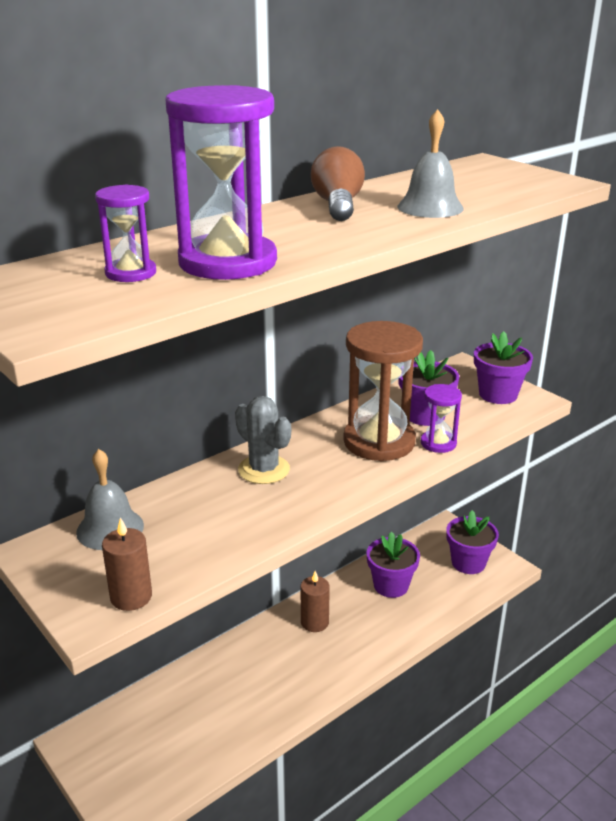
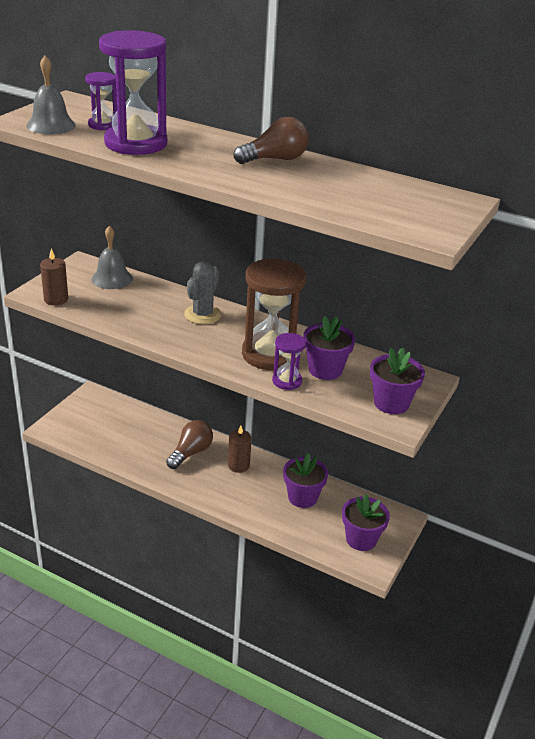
camera: 65 degrees right, 5 degrees up
grey bell [398,109,464,218] -> grey bell moved to [26,56,76,134]
none -> brown light bulb [166,420,213,469]

